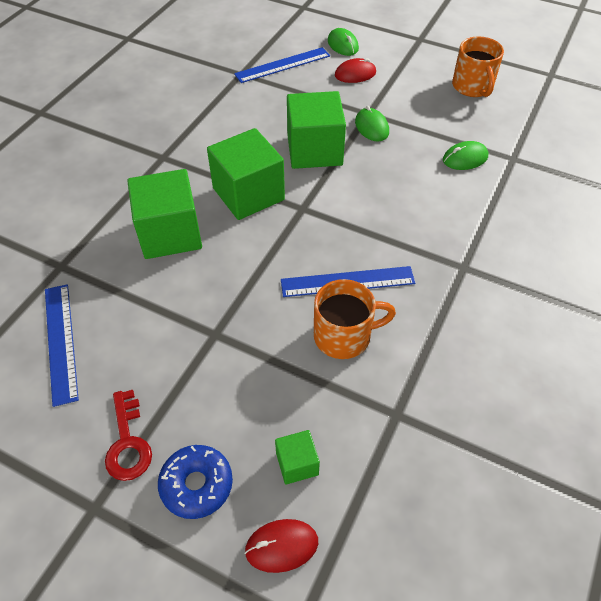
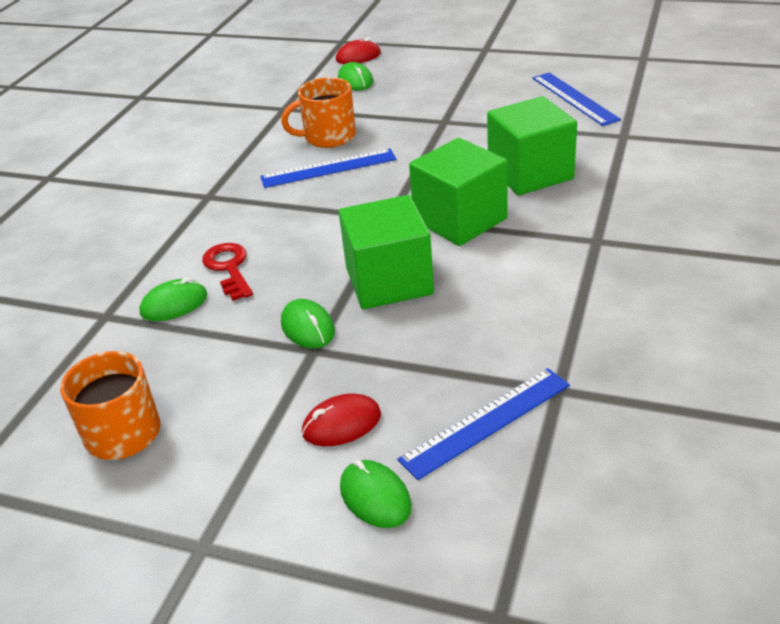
camera: 175 degrees right, 15 degrees down
red key [105,390,152,481] -> red key moved to [202,243,253,301]
blue donut [158,445,233,519] -> none
green cube [275,430,320,485] -> green mouse [338,62,373,90]

